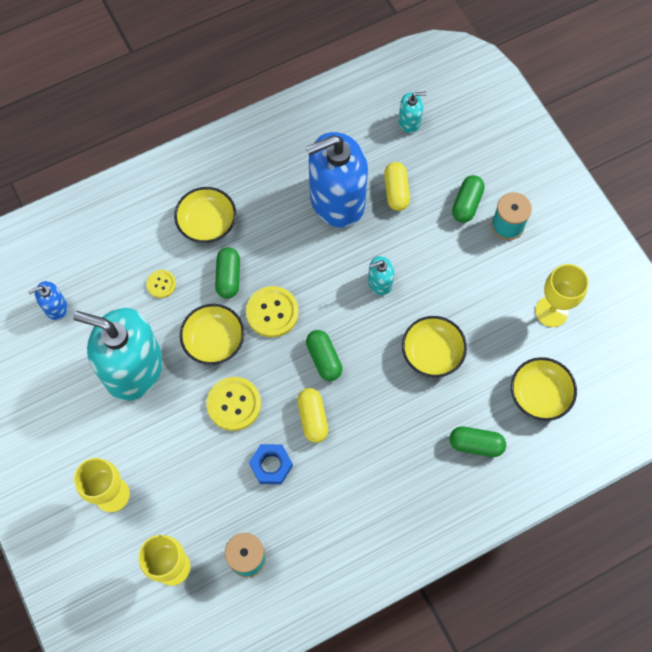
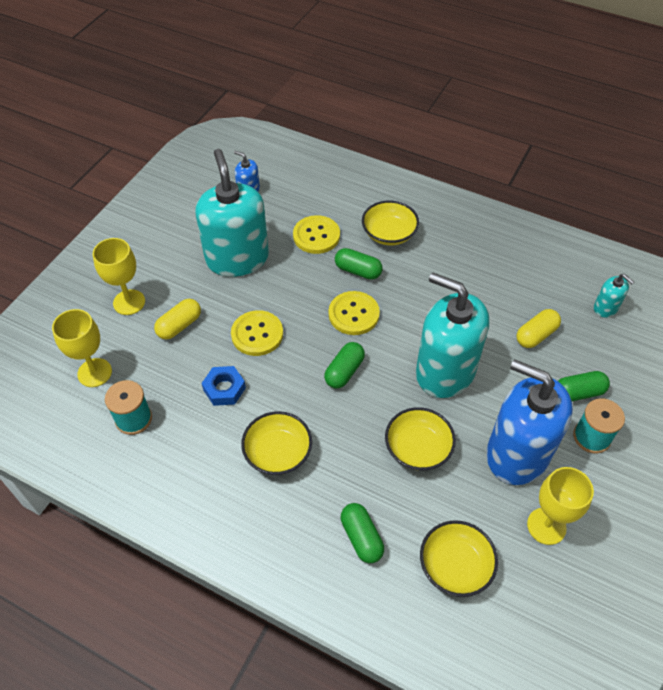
camera: 55 degrees right, 15 degrees down
yellow button [146,270,176,298] -> yellow button [293,215,340,254], size x1.77
yellow bowl [180,304,244,365] -> yellow bowl moved to [241,411,312,475]
green capsule [215,247,240,299] -> green capsule turned 60 degrees clockwise [335,248,383,279]
yellow capsule [297,388,329,443] -> yellow capsule moved to [154,299,201,339]
blue soap dispenser [306,132,368,228] -> blue soap dispenser moved to [487,359,573,485]
turquoise soap dispenser [368,256,394,295] -> turquoise soap dispenser [416,272,489,398], size x2.33

